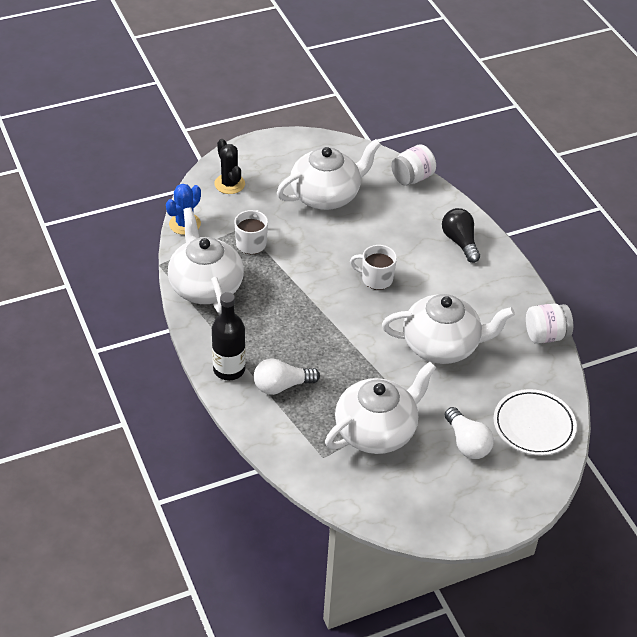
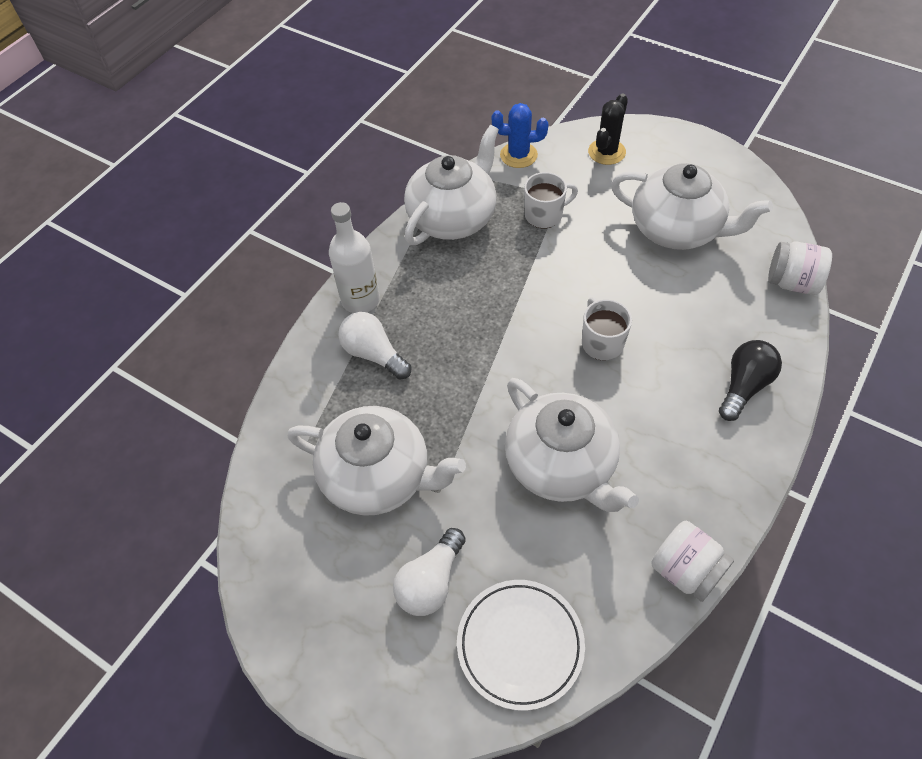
camera: 60 degrees right, 10 degrees up
black bottle [212,292,246,380] -> white bottle [329,202,380,313]

